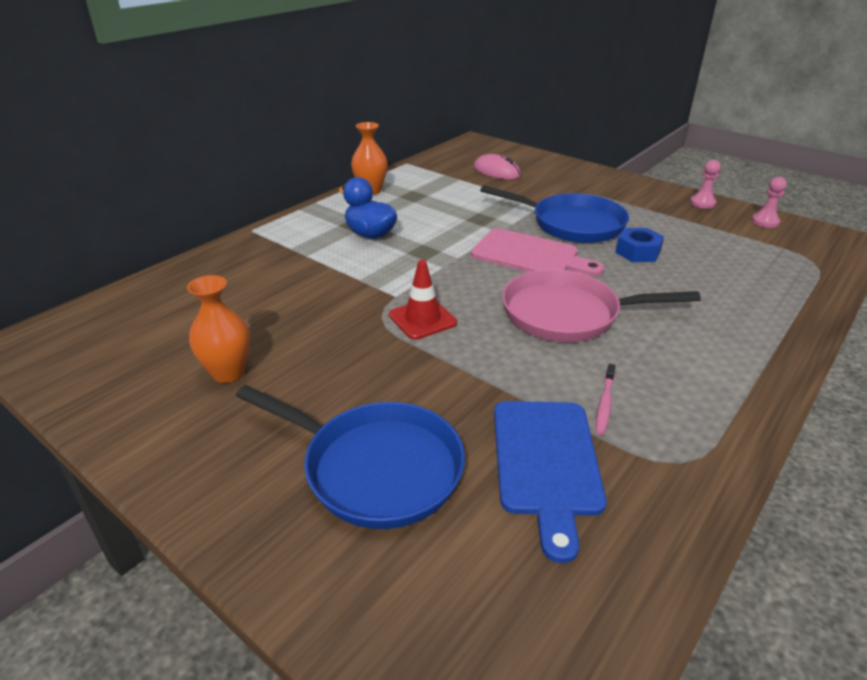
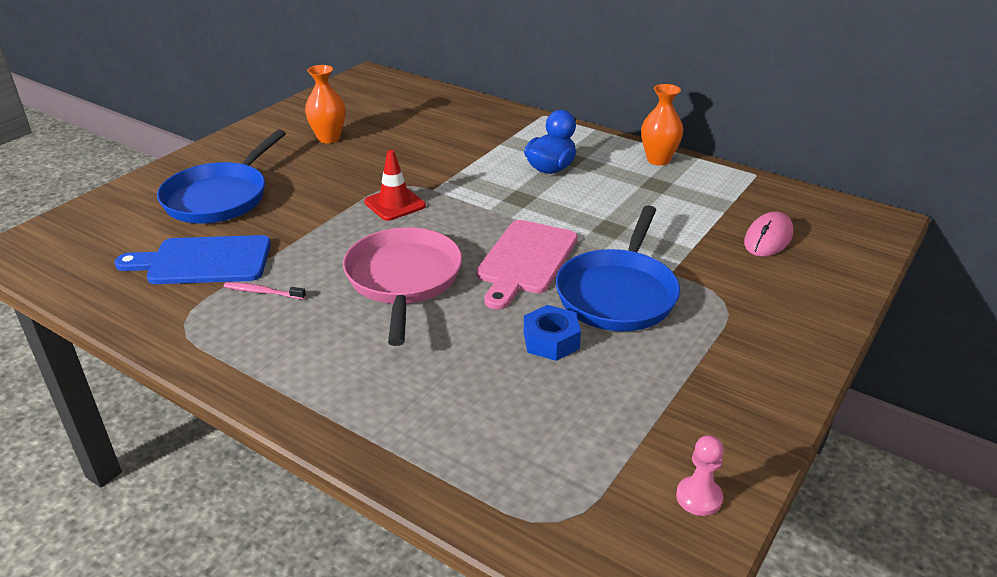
camera: 85 degrees right, 0 degrees up
pink pawn [690,160,720,209] -> none

